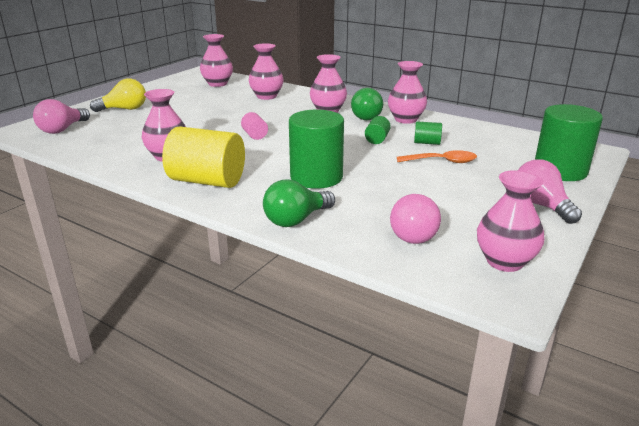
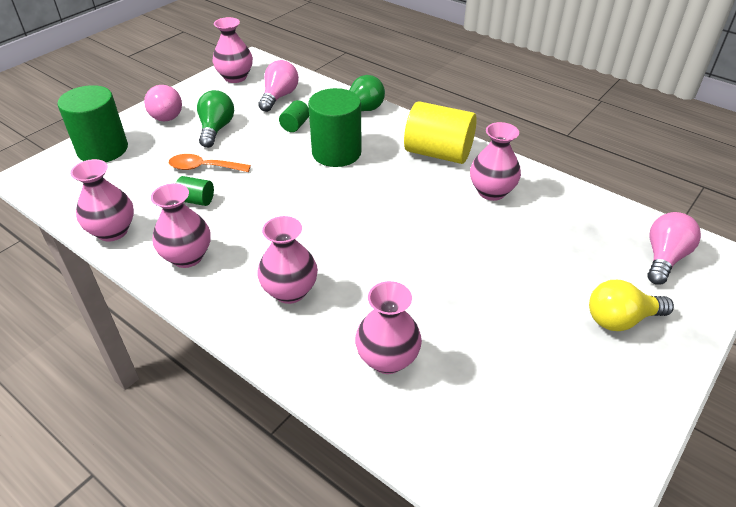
camera: 175 degrees left, 15 degrees up
pink vase [200,34,233,87] -> pink vase moved to [70,159,134,241]
pink cylinder [241,112,268,140] -> none
green light bulb [351,88,383,120] -> green light bulb moved to [197,90,234,148]
green cylinder [365,116,391,144] -> green cylinder moved to [279,100,309,132]

